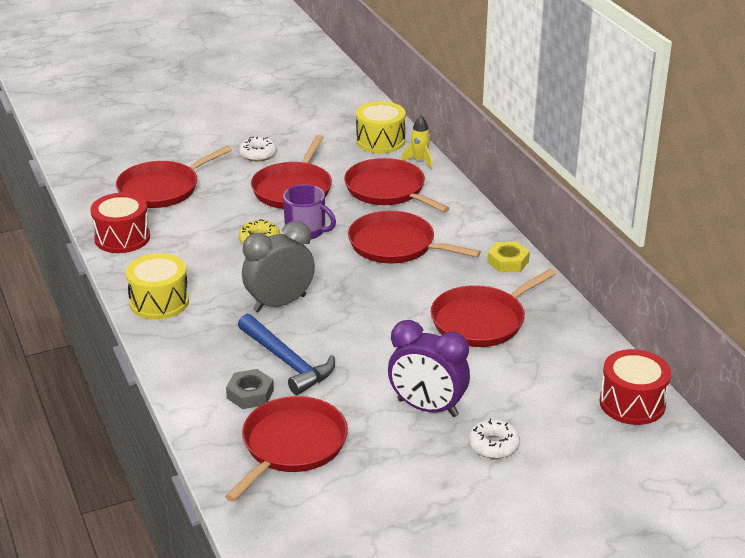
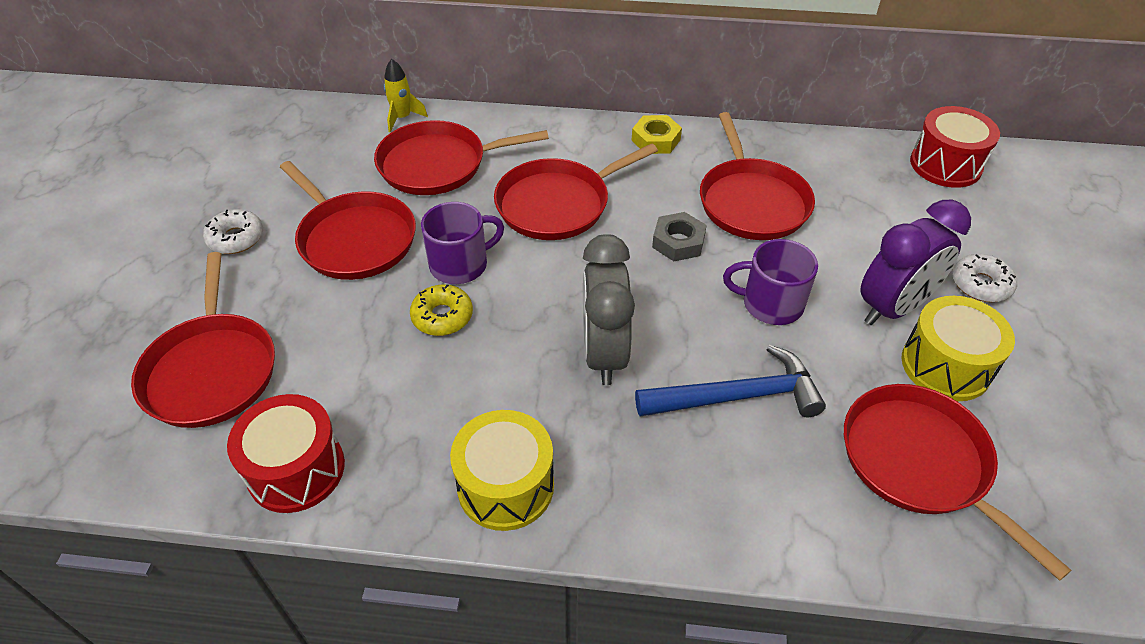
camera: 60 degrees left, 15 degrees up
grey nut [226,369,274,409] -> grey nut moved to [652,212,707,261]
yellow drum [356,101,406,153] -> yellow drum moved to [901,296,1015,401]
none -> purple mug [723,239,818,325]

